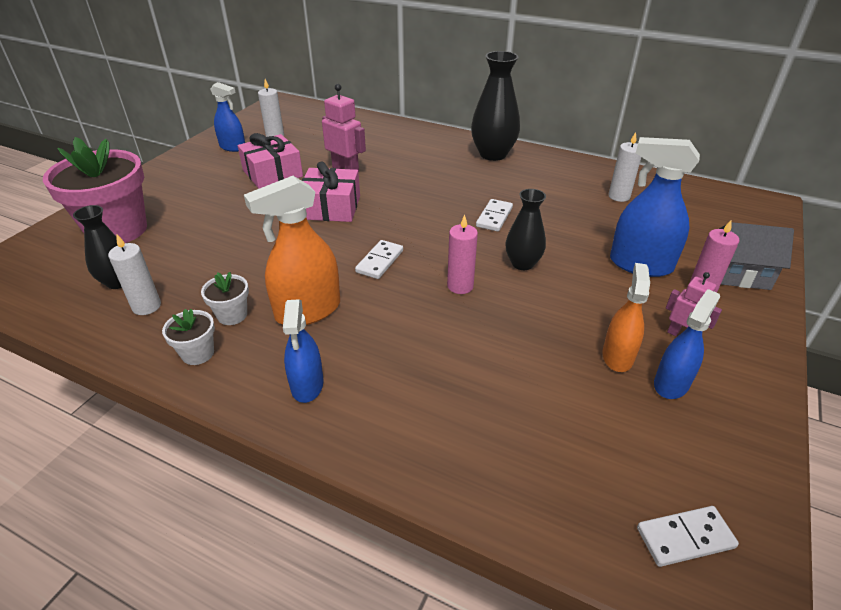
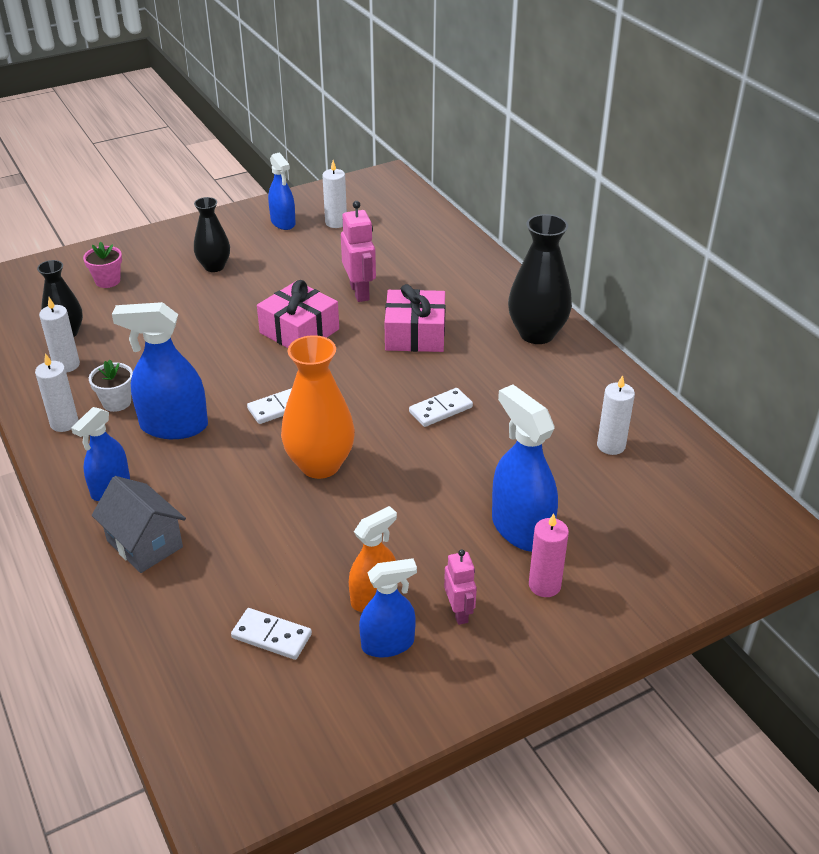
camera: 35 degrees right, 0 degrees up
pink flower pot [43,137,147,243] -> pink flower pot [83,242,122,288], size x0.44
white flower pot [162,309,215,365] -> white candle [35,353,79,432]
pink gift [238,133,303,188] -> pink gift moved to [384,284,446,352]
orange spray bottle [244,176,340,325] -> blue spray bottle [112,302,208,439]
pink candle [447,215,478,294] -> orange vase [281,335,355,479]
black vase [506,189,546,270] -> black vase moved to [194,197,230,272]
white domino [637,506,739,567] -> white domino moved to [231,608,312,660]
grey house [719,222,794,290] -> grey house moved to [92,476,186,573]

